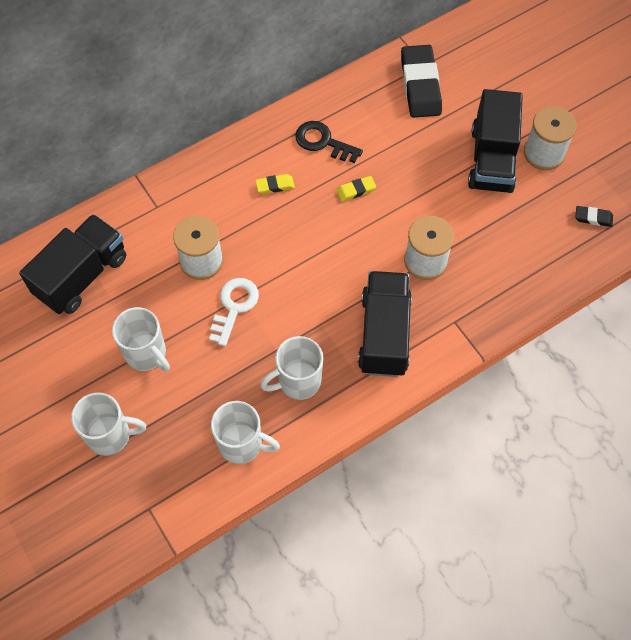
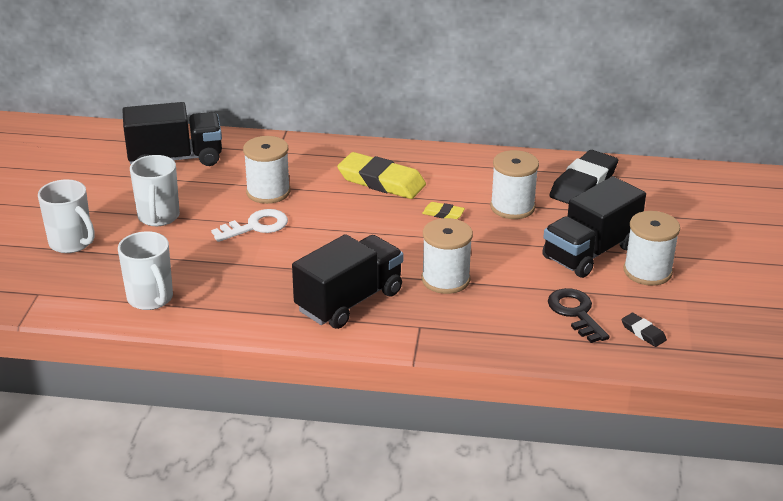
camera: 40 degrees right, 30 degrees down
yellow eraser [255,174,295,194] -> yellow eraser [337,152,426,199], size x2.20
white mug [260,336,323,400] -> none
black key [295,121,363,163] -> black key moved to [548,288,609,343]
none -> white spool [490,150,539,219]

